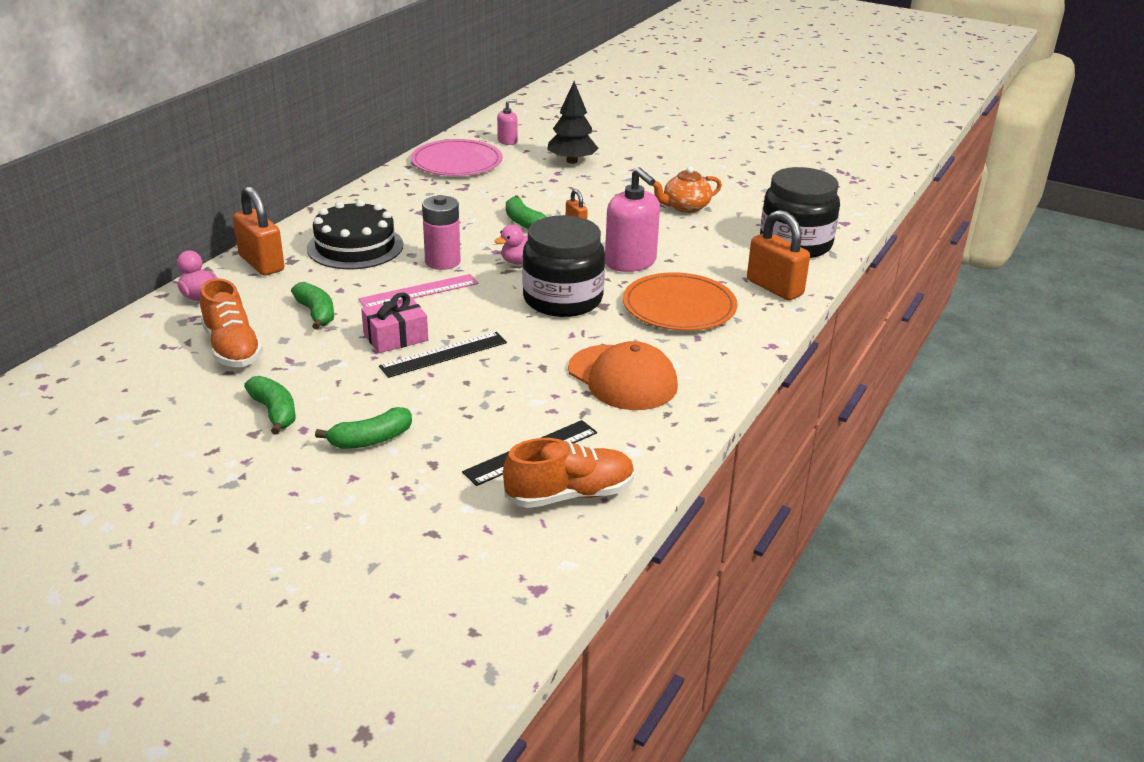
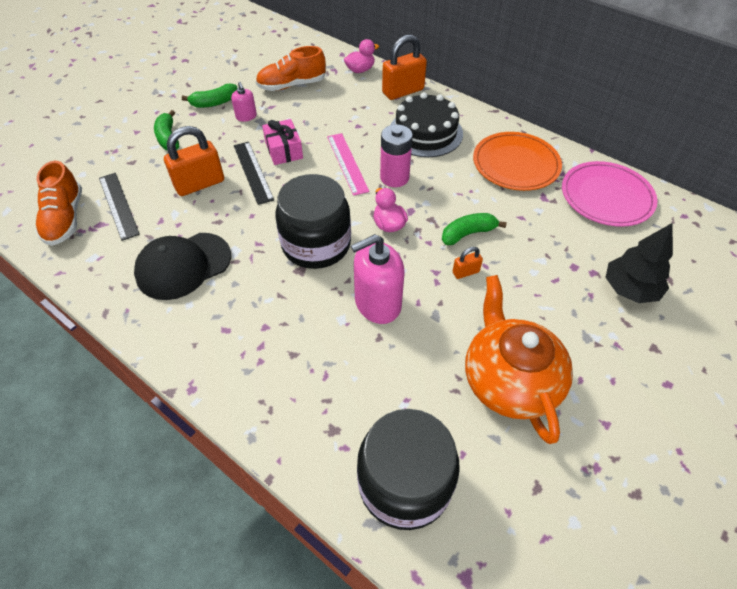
camera: 100 degrees right, 20 degrees up
green banana [291,282,334,330] -> none
pink soap dispenser [497,100,518,145] -> pink soap dispenser moved to [231,82,257,122]
orange cap [568,341,678,410] -> black cap [134,233,231,300]
orange plate [623,272,737,331] -> orange plate moved to [473,132,562,191]
orange teapot [652,167,722,213] -> orange teapot [465,275,573,444], size x1.73
orange padlock [747,210,810,300] -> orange padlock moved to [164,126,224,196]

